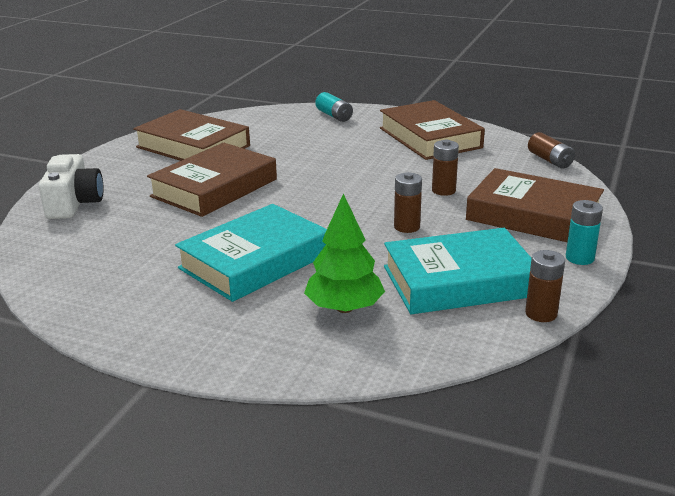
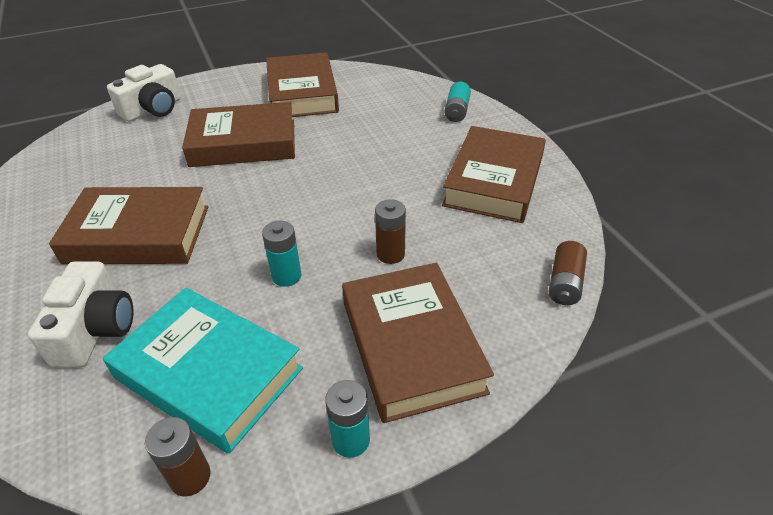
camera: 45 degrees right, 15 degrees up
turquoise book [175,204,327,302] -> brown book [49,187,208,264]
green tree [304,193,385,313] -> white camera [28,261,134,367]
brown battery [394,172,422,233] -> turquoise battery [262,221,301,287]

